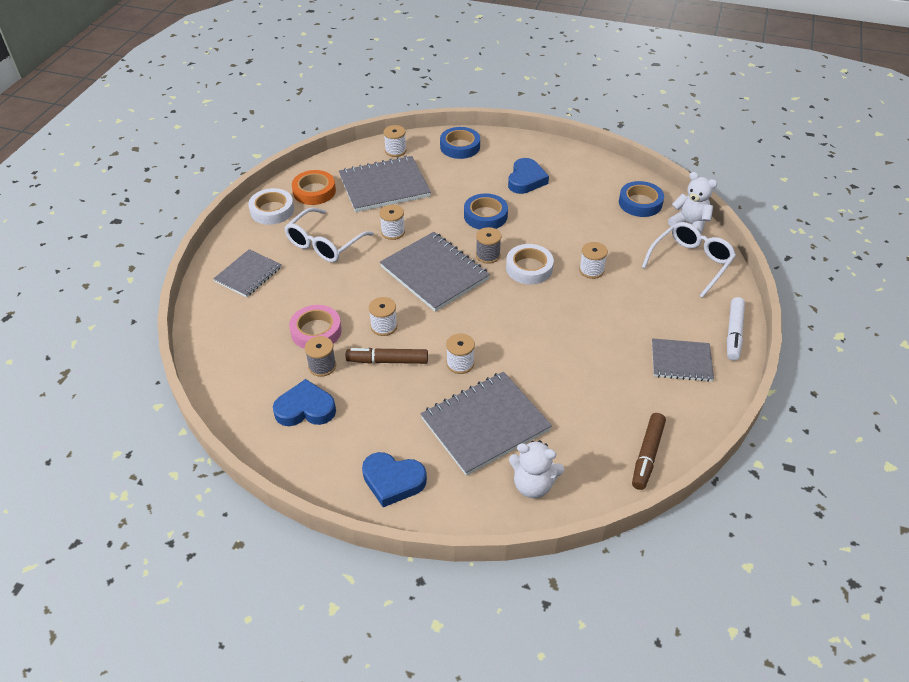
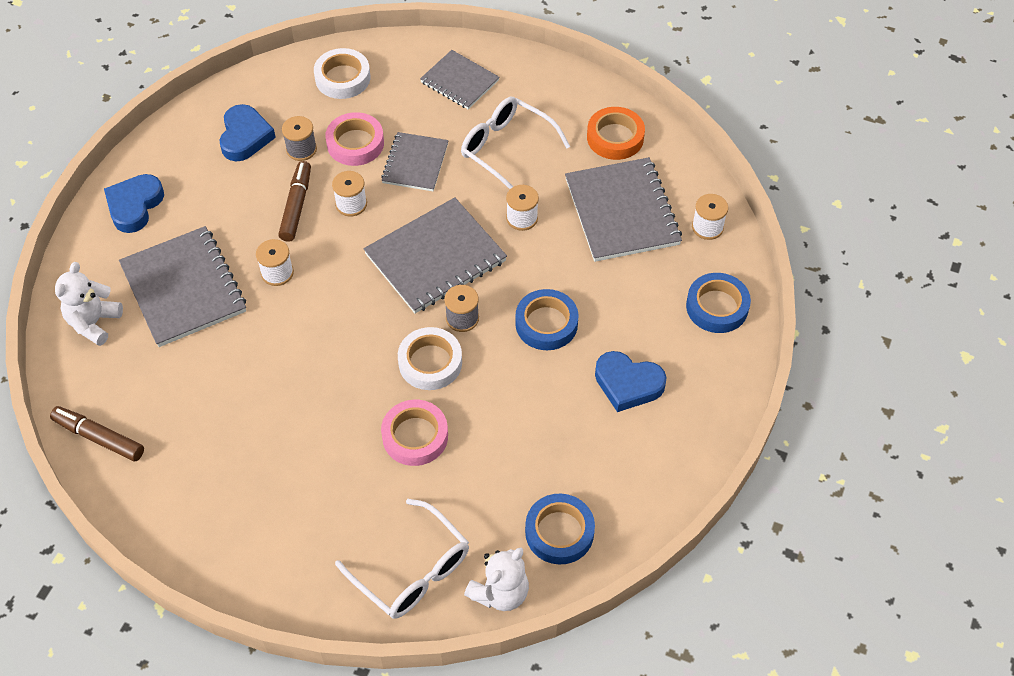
camera: 95 degrees right, 10 degrees up
white tape [248,188,294,225] -> white tape moved to [314,48,370,99]
white spool [579,242,608,279] -> pink tape [381,400,448,466]
grey notebook [652,338,714,382] -> grey notebook moved to [381,132,448,191]
white marker [727,297,745,361] -> none

